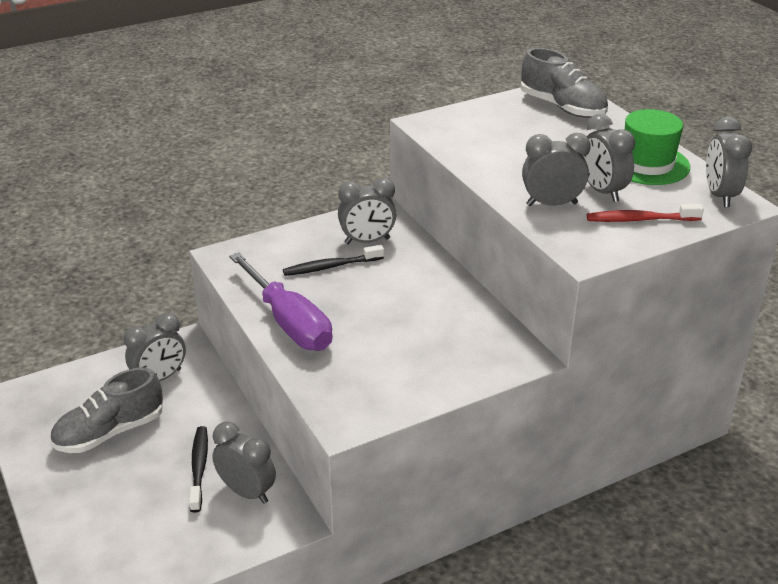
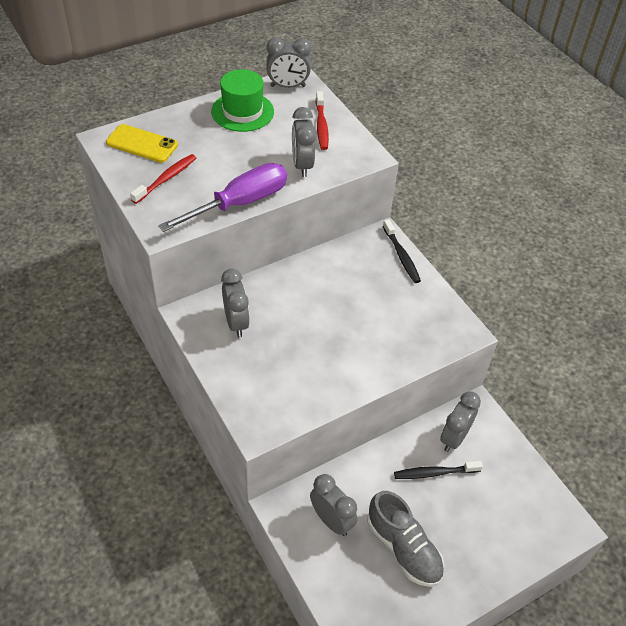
camera: 95 degrees left, 15 degrees up
purple screwdriver [229,252,333,351] -> purple screwdriver moved to [158,163,287,232]
black toothbrush [283,245,384,276] -> black toothbrush moved to [383,219,421,283]
grey shoe [520,48,608,118] -> yellow phone [106,124,178,163]
grey clock [583,114,635,202] -> none
none -> red toothbrush [130,154,196,204]

